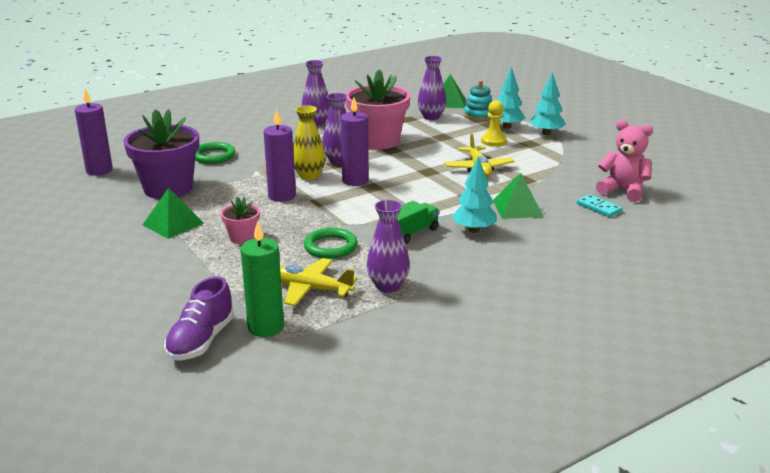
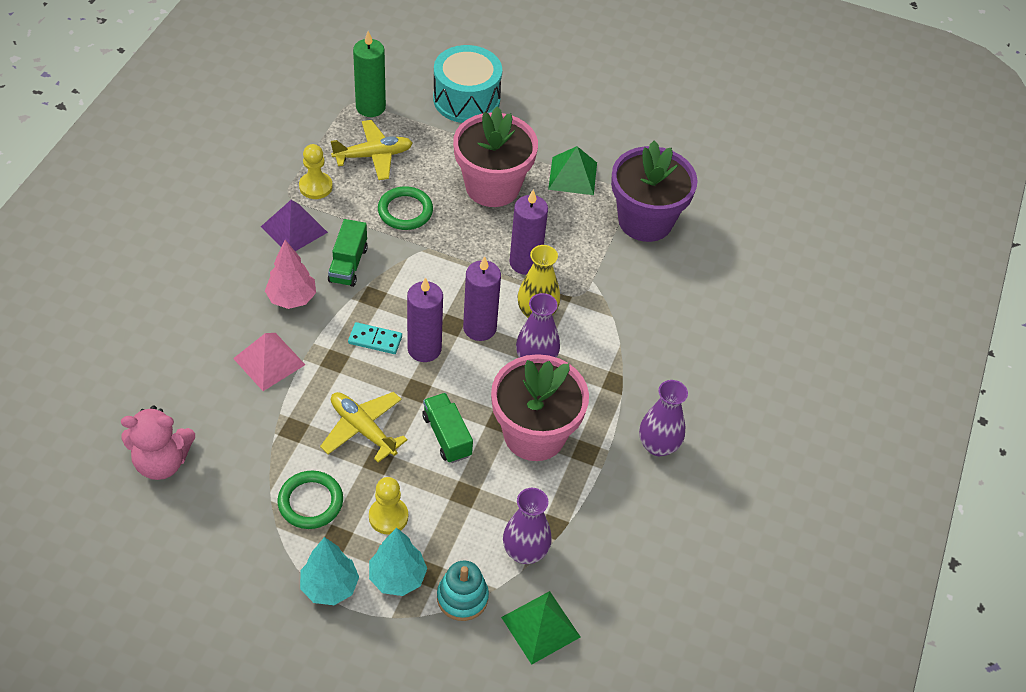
camera: 140 degrees right, 25 degrees up
purple candle [75,89,113,176] -> purple candle moved to [407,277,443,362]
purple shoe [164,277,234,360] -> none
green ring [195,142,236,164] -> green ring moved to [278,470,343,529]
pink flower pot [221,197,260,244] -> pink flower pot [453,106,538,207], size x2.08
purple vase [367,200,410,292] -> yellow pawn [299,144,333,199]
turquoise tree [452,156,497,233] -> pink tree [265,240,316,309]
green pyramid [493,173,544,219] -> pink pyramid [233,333,305,391]
turquoise domino [577,194,623,217] -> turquoise domino moved to [348,322,402,354]
none -> purple pyramid [261,200,328,251]
none -> green truck [422,393,473,463]
none -> turquoise drum [433,45,502,123]

